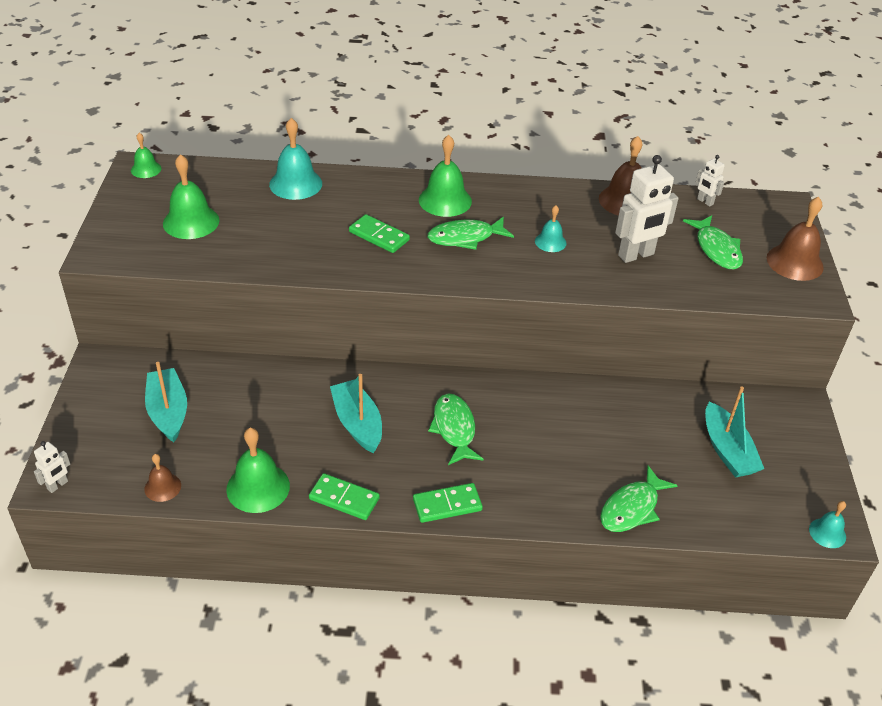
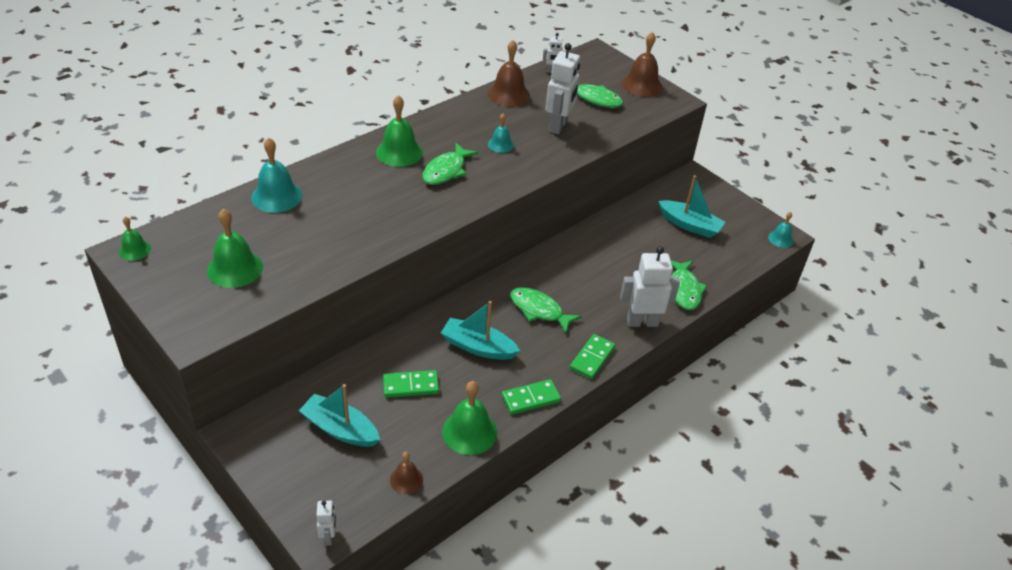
camera: 45 degrees left, 0 degrees up
green domino [349,214,410,253] -> green domino moved to [383,370,439,398]
none -> white robot [620,246,680,327]

